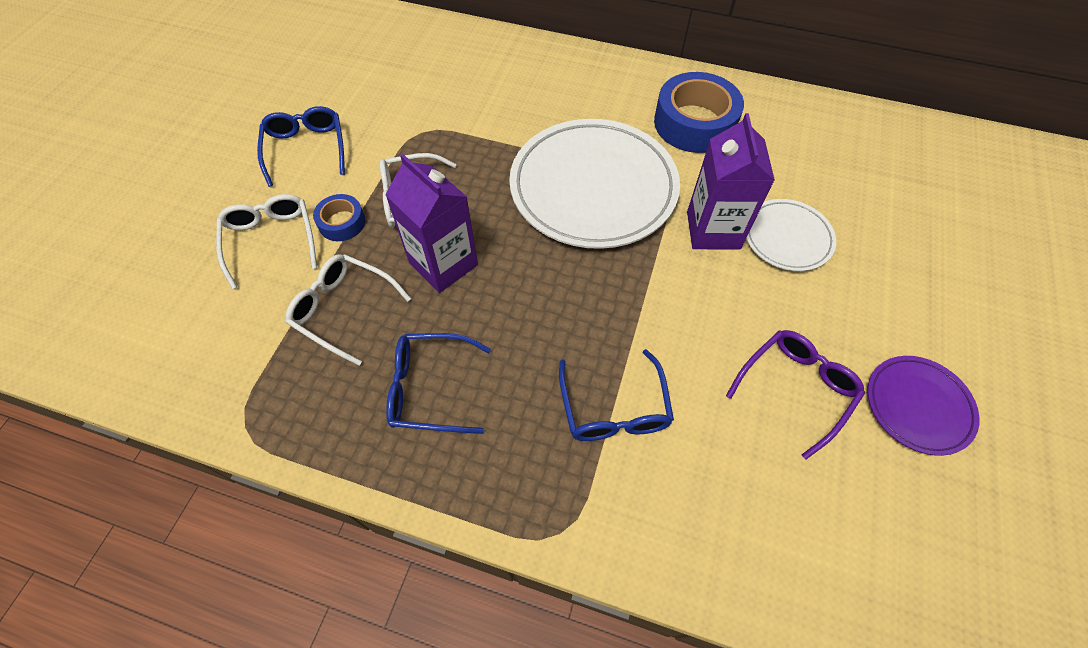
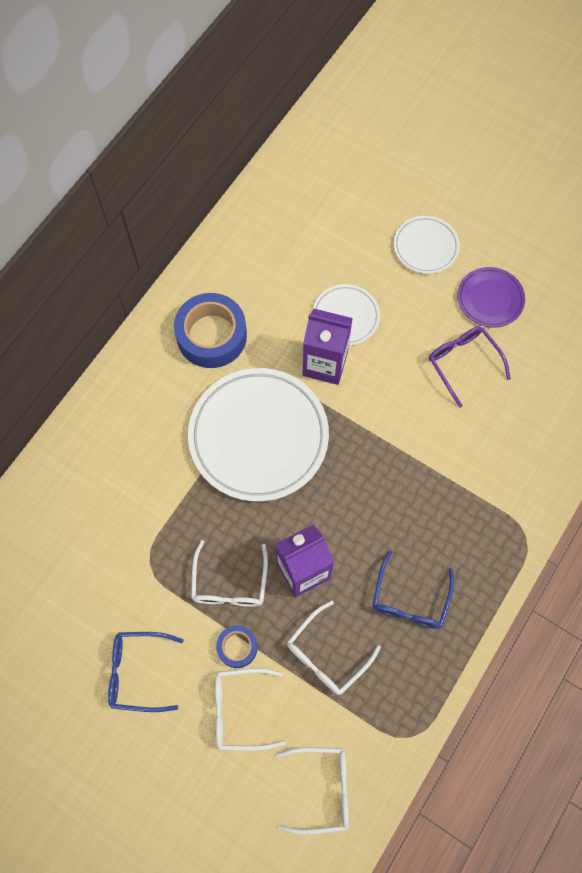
camera: 75 degrees left, 10 degrees up
blue glasses [559,349,674,441] -> none
none -> white glasses [276,747,349,835]
none -> white plate [394,216,460,274]

